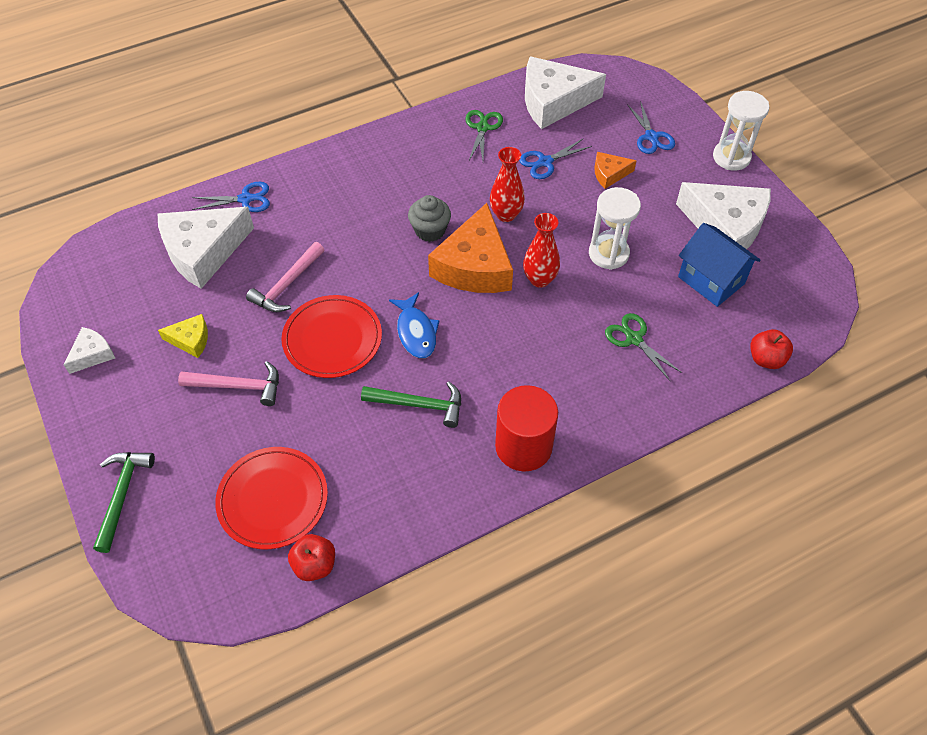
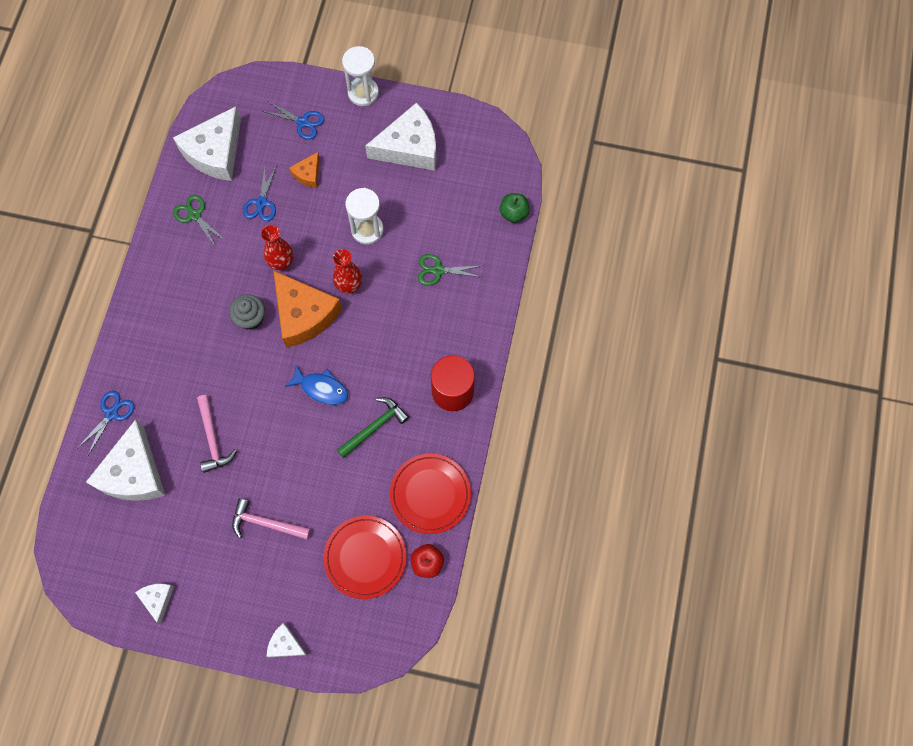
camera: 50 degrees left, 15 degrees up
green hammer [93,452,155,553] -> white cheese [267,623,307,658]
yellow cheese [158,314,208,358] -> none
pink hammer [178,361,279,406] -> pink hammer turned 120 degrees counterclockwise [232,498,311,539]
red plate [281,295,382,378] -> red plate moved to [390,454,471,534]
blue house [678,223,761,307] -> none
red apple [750,329,793,369] -> green apple [500,193,530,223]

